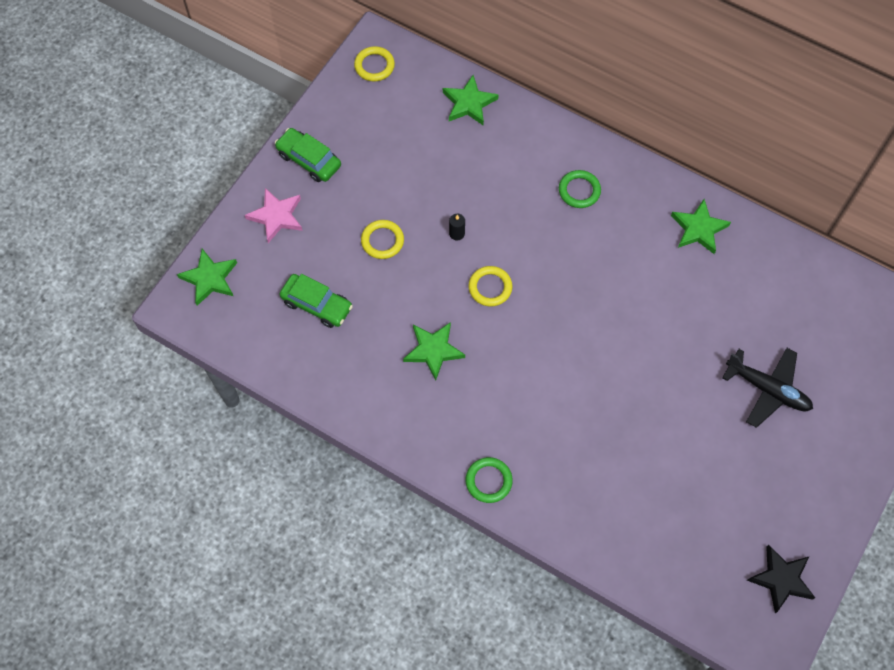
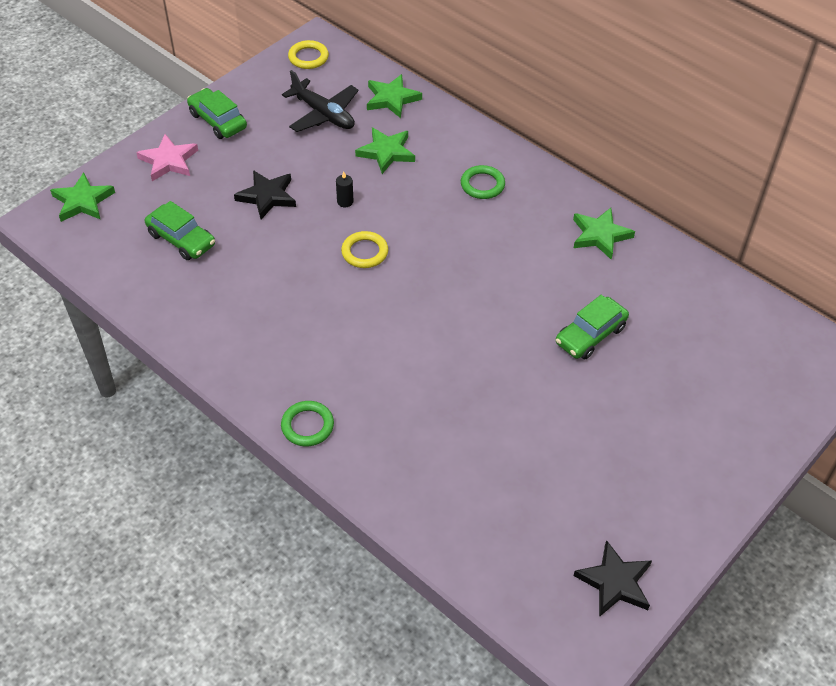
camera: 10 degrees right, 15 degrees down
yellow ring [361,220,404,259] -> black star [234,170,296,219]
green star [403,322,465,380] -> green star moved to [355,127,415,174]
black plane [722,348,813,428] -> black plane moved to [282,70,359,132]
none -> green car [556,295,629,360]

